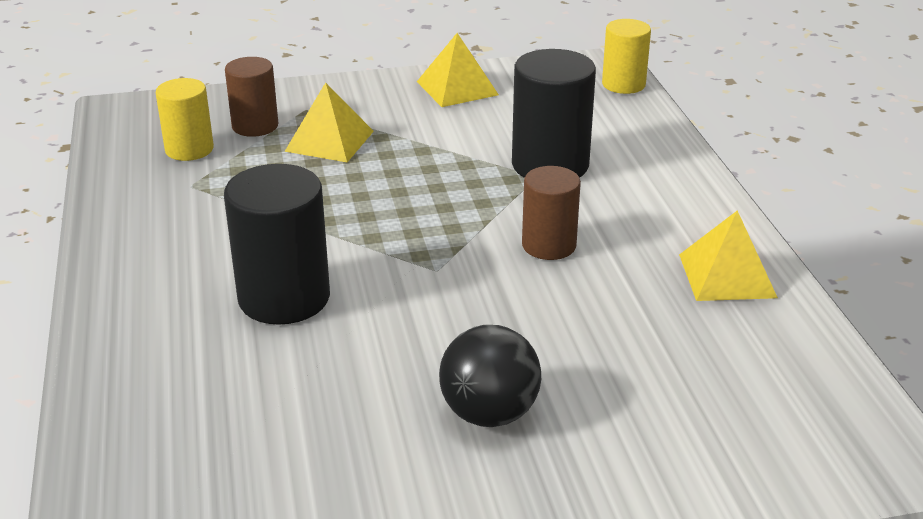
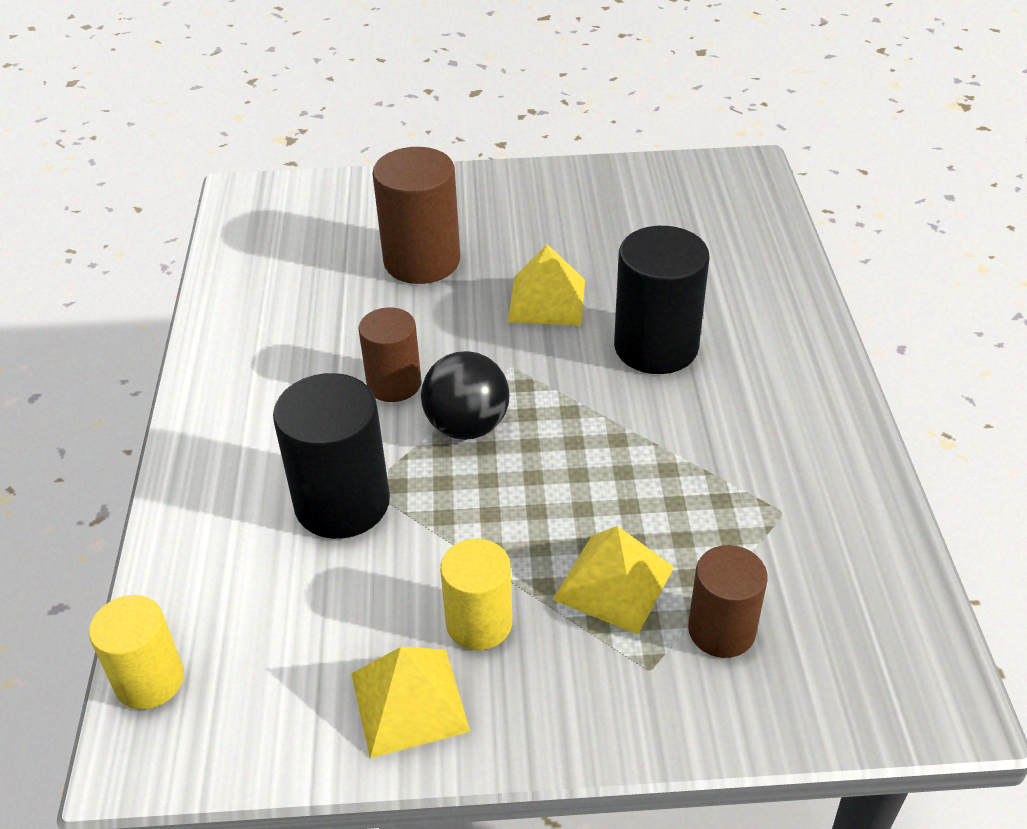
camera: 170 degrees left, 10 degrees up
yellow cylinder [156,78,214,161] -> yellow cylinder moved to [440,539,512,650]
black ball [439,325,541,427] -> black ball moved to [421,351,510,440]
yellow pyramid [679,211,778,301] -> yellow pyramid moved to [508,244,585,326]
none -> brown cylinder [373,147,460,284]

